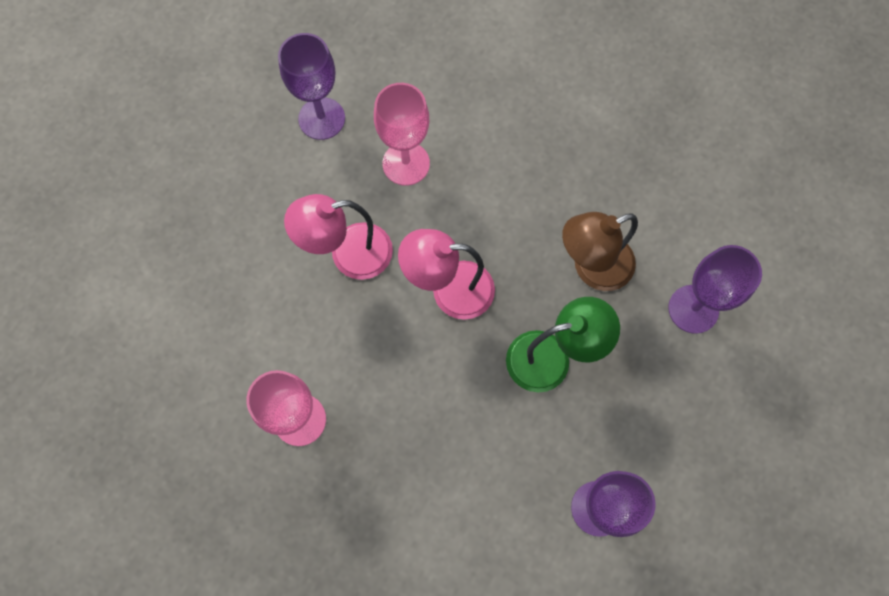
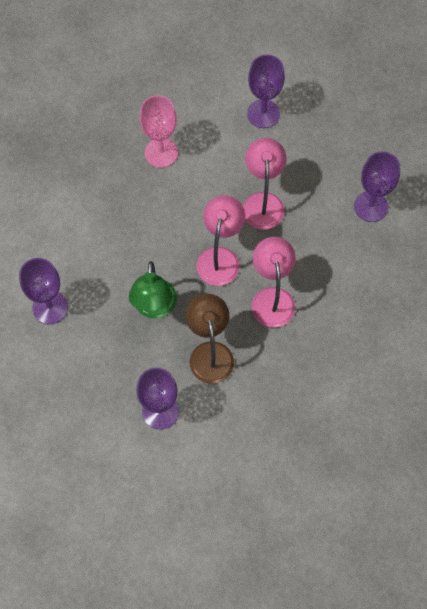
camera: 105 degrees right, 5 degrees down
pink goblet [374,83,430,186] -> none
none -> purple goblet [247,55,285,128]
none -> pink lamp [252,237,296,328]

